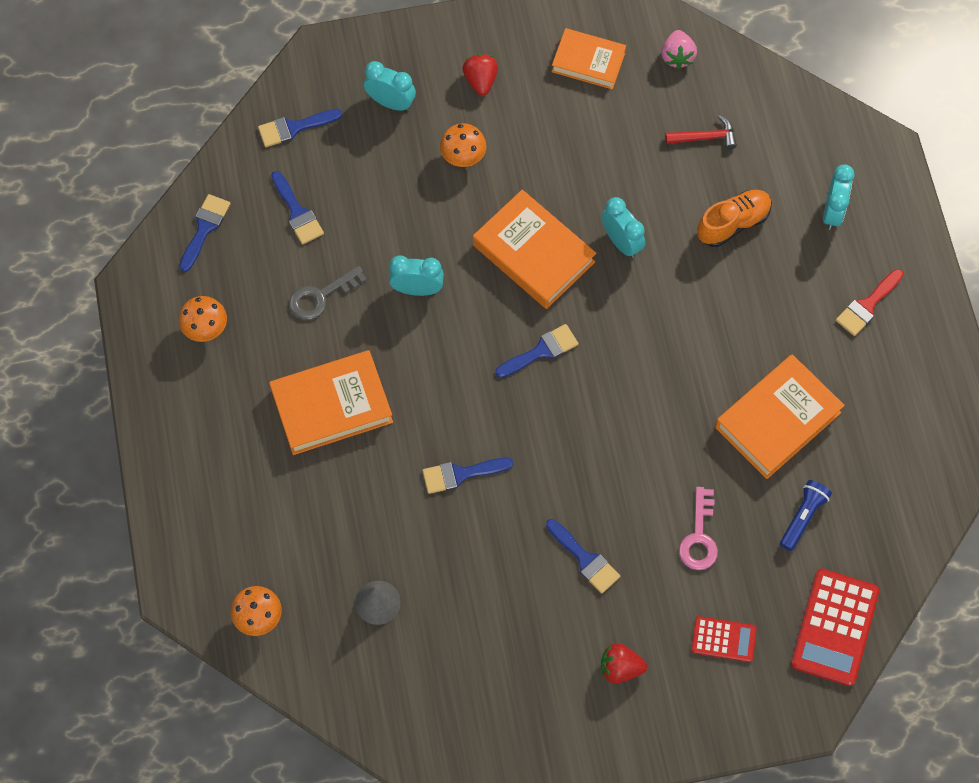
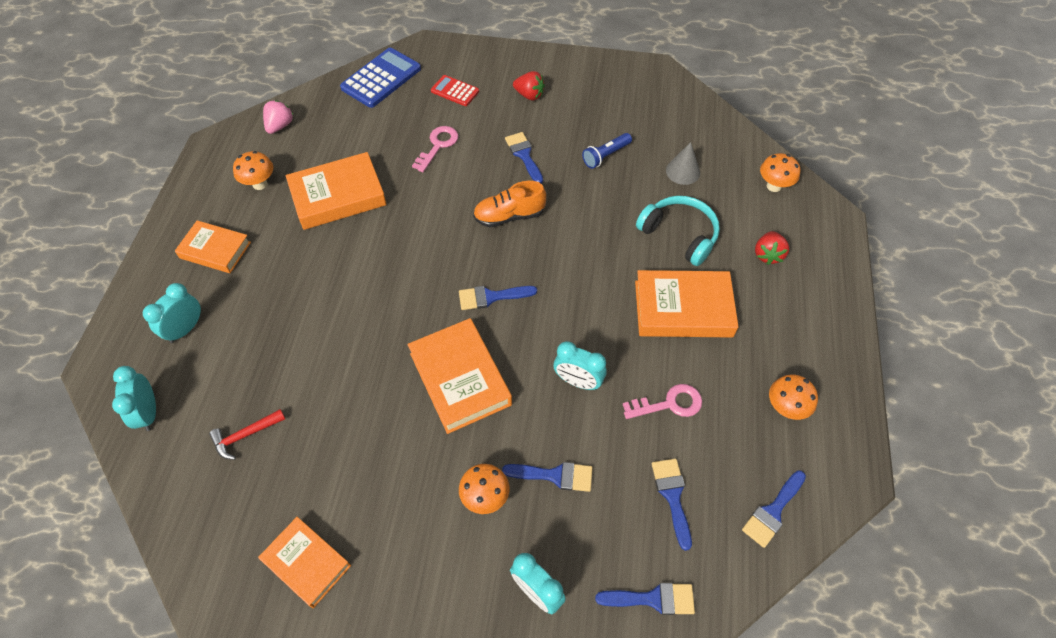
camera: 160 degrees left, 10 degrees down
grey key [289,266,367,320] -> pink key [622,384,702,419]
blue brush [422,458,513,494] -> blue brush moved to [502,462,593,492]
red strawberry [462,54,498,96] -> red strawberry moved to [755,231,789,265]
turquoise clock [602,197,645,258] -> turquoise clock moved to [112,366,156,431]
pink strawberry [661,30,697,69] -> pink strawberry moved to [263,100,293,134]
red hammer [665,115,737,150] -> red hammer turned 45 degrees counterclockwise [209,409,285,460]
orange shoe [697,190,772,247] -> orange shoe moved to [473,181,546,227]
blue flashlight [780,480,832,551] -> blue flashlight moved to [582,133,632,169]
red calculator [791,569,879,686] -> blue calculator [340,48,421,108]
red brush [836,269,903,336] -> orange book [175,220,251,273]
none -> orange mushroom [233,151,273,190]
none -> turquoise headphones [636,196,720,266]

